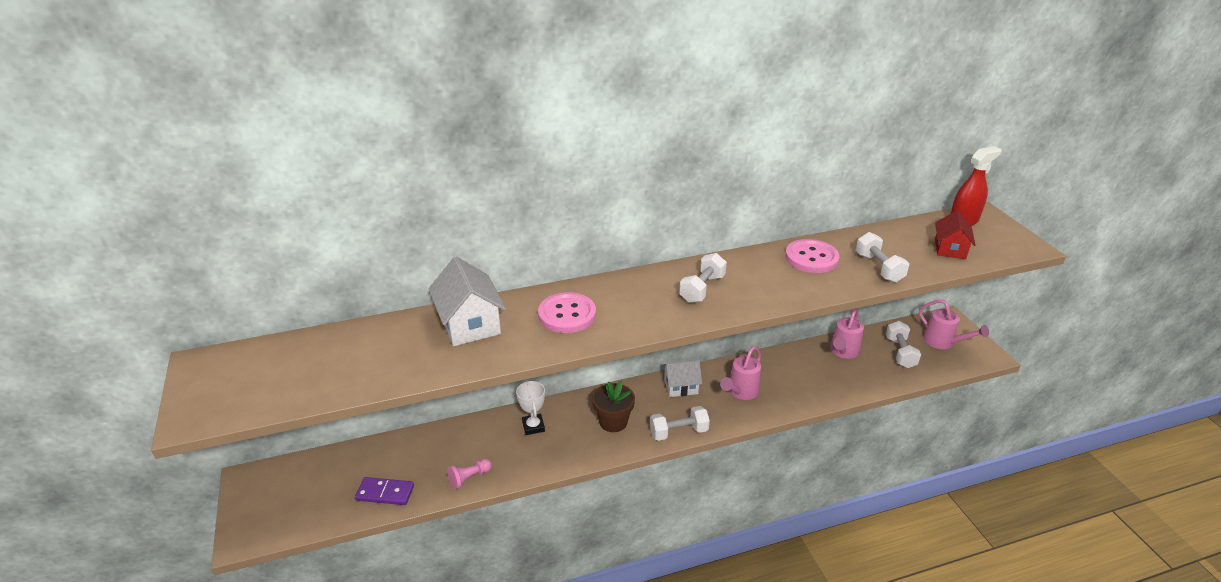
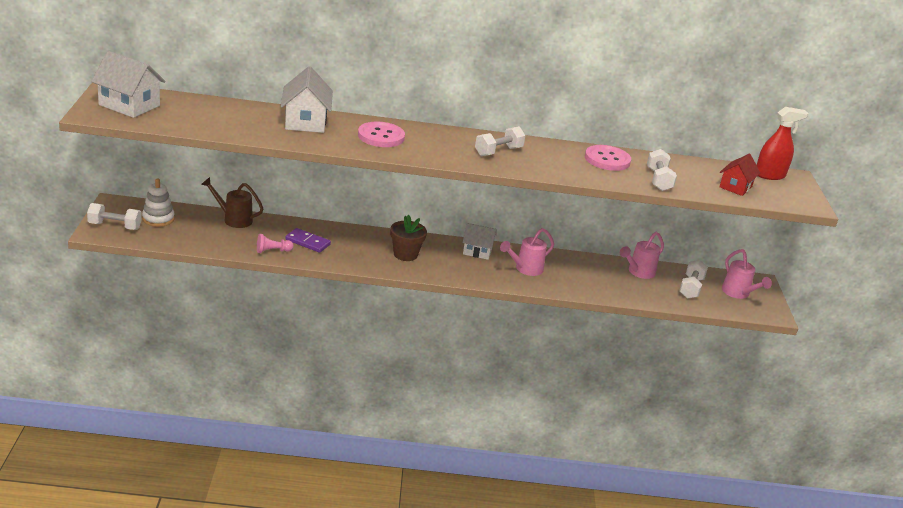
camera: 15 degrees right, 5 degrees down
purple domino [355,477,414,505] -> purple domino moved to [285,228,331,253]
white trophy [516,380,545,435] -> none
white dumbbell [650,406,710,441] -> white dumbbell moved to [87,203,142,230]
none -> white house [91,51,165,118]
none -> white stacking toy [142,178,175,227]
none -> brown watering can [201,177,263,228]

